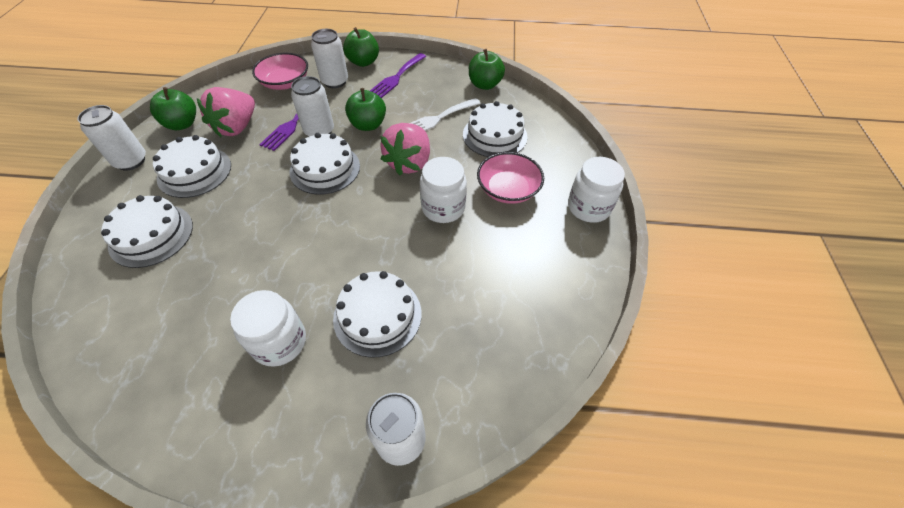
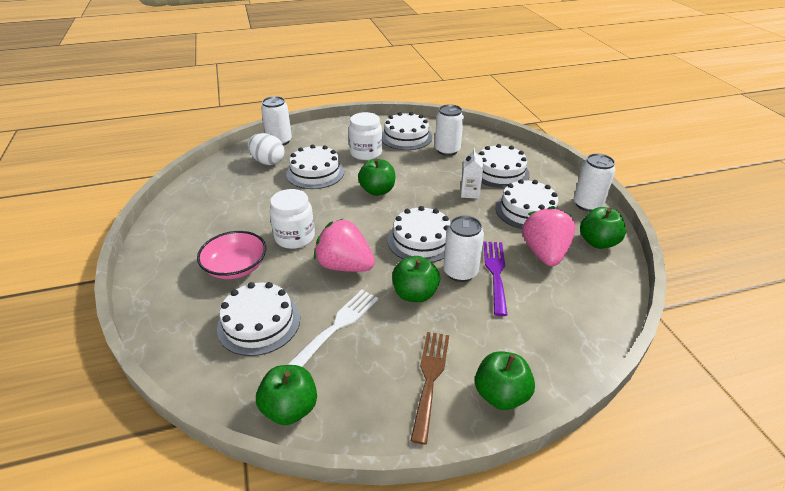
camera: 160 degrees right, 15 degrees down
pink bowl [252,53,308,90] -> none
white can [311,29,348,88] -> white can moved to [435,104,464,156]
purple fork [370,53,426,98] -> brown fork [411,332,449,445]
pink strawberry [380,123,430,175] -> pink strawberry turned 60 degrees counterclockwise [314,219,375,272]
white jar [568,157,625,223] -> none
none -> white egg [248,133,285,165]
none -> green apple [358,158,395,196]
none -> white cake [382,112,432,150]
none -> white carton [461,148,483,199]

